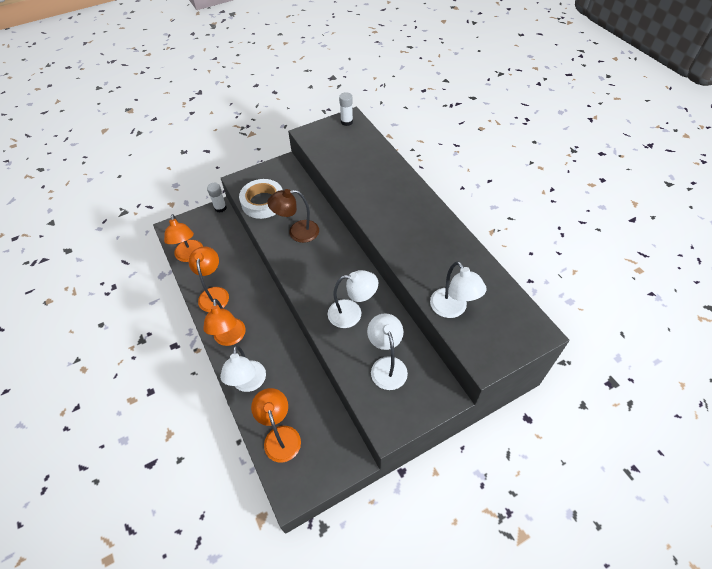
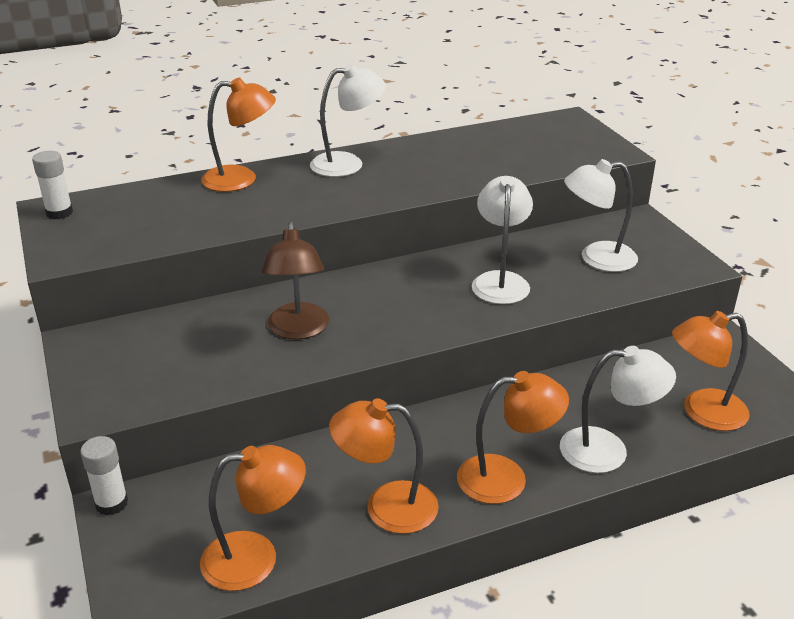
camera: 85 degrees left, 20 degrees down
white tape [239,179,282,219] -> none
white lamp [430,261,487,318] -> white lamp moved to [310,64,386,177]
none -> orange lamp [201,77,276,192]

